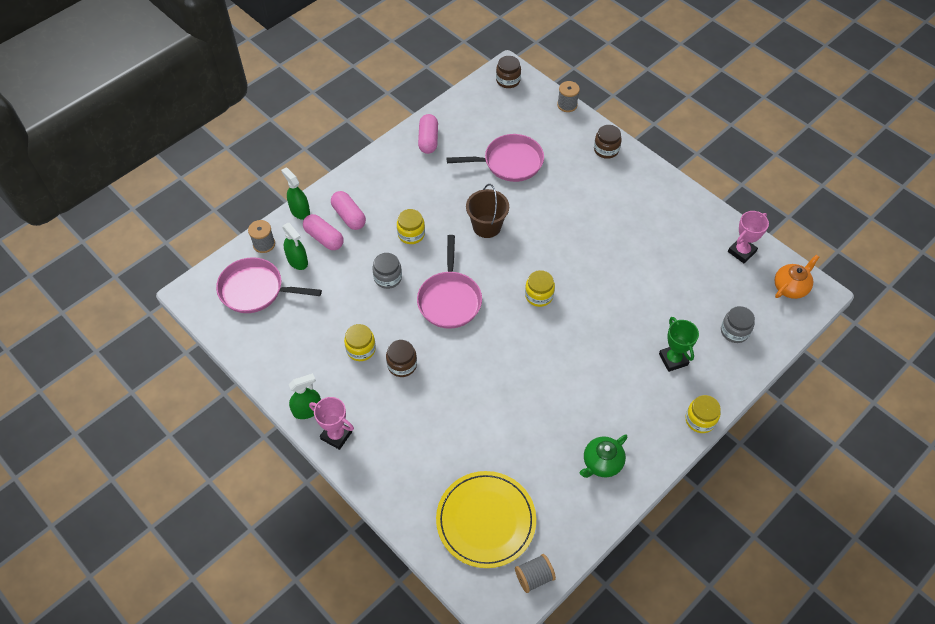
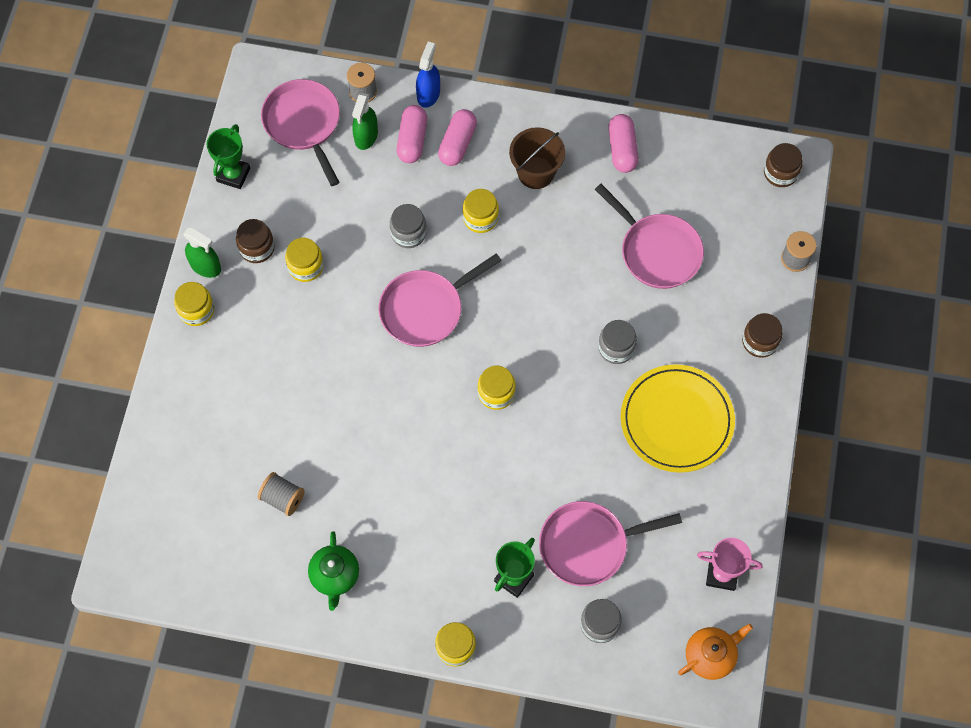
camera: 55 degrees right, 10 degrees up
green spray bottle [281,167,310,220] -> blue spray bottle [416,42,440,108]
pink trophy [309,397,354,450] -> yellow jar [174,282,214,326]
brown jar [386,340,417,377] -> brown jar moved to [236,219,275,263]
pink capsule [418,114,438,154] -> pink capsule turned 60 degrees counterclockwise [608,114,638,173]
yellow plate [436,471,536,568] -> yellow plate moved to [621,364,735,473]
brown bucket [466,184,509,238] -> brown bucket moved to [509,127,565,189]
grey spool [515,554,556,593] -> grey spool moved to [258,472,305,516]
green teapot [580,434,628,478] -> green teapot turned 105 degrees counterclockwise [308,531,359,611]
orange teapot [775,255,819,299] -> orange teapot turned 45 degrees counterclockwise [678,624,753,680]
none -> green trophy [207,124,250,189]
none -> pink pan [539,501,682,586]
none -> grey jar [598,320,637,364]

